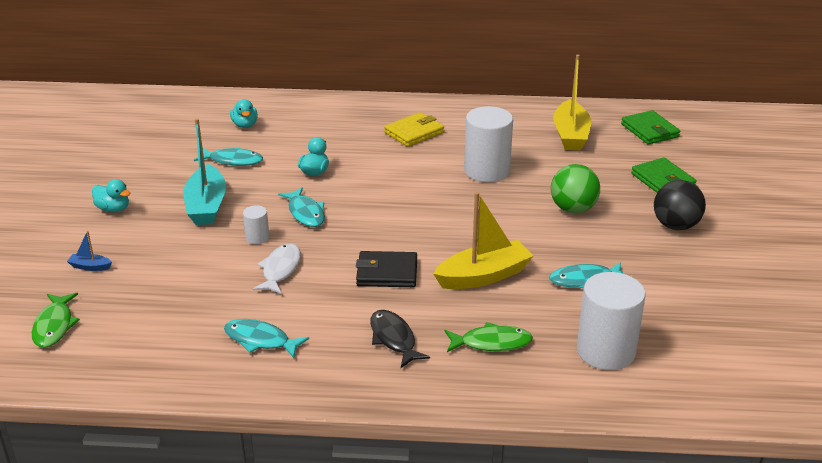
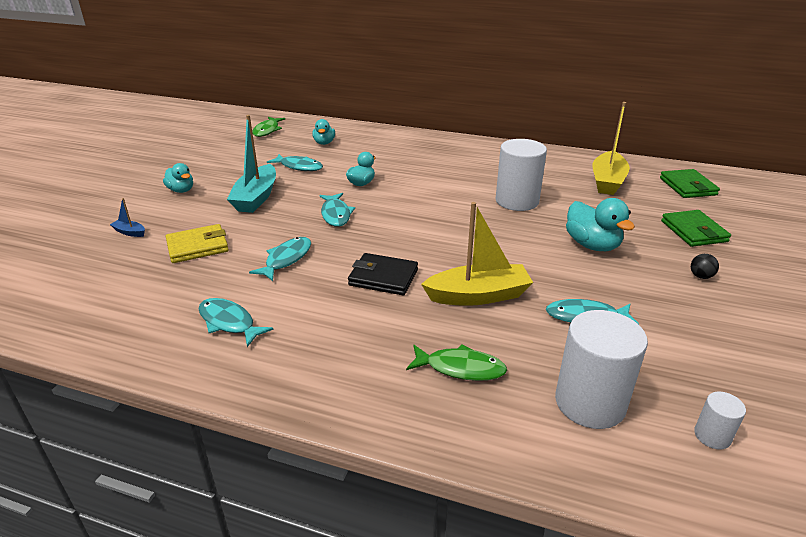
camera: 15 degrees right, 0 degrees up
green fish [32,293,80,348] -> green fish moved to [252,117,285,137]
white cylinder [243,205,269,244] -> white cylinder moved to [694,392,746,449]
white fish [253,243,301,294] -> turquoise fish [249,237,311,281]
black fish [370,310,430,368] -> none
yellow wallet [384,112,444,147] -> yellow wallet moved to [166,224,229,263]
green ball [551,164,600,213] -> turquoise duck [566,198,635,251]
black ball [654,180,706,230] -> black ball [691,254,719,279], size x0.47

